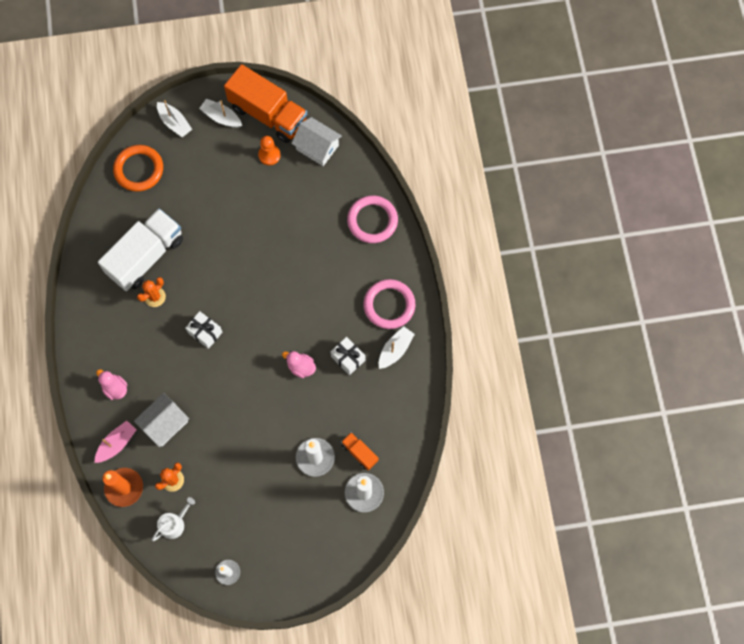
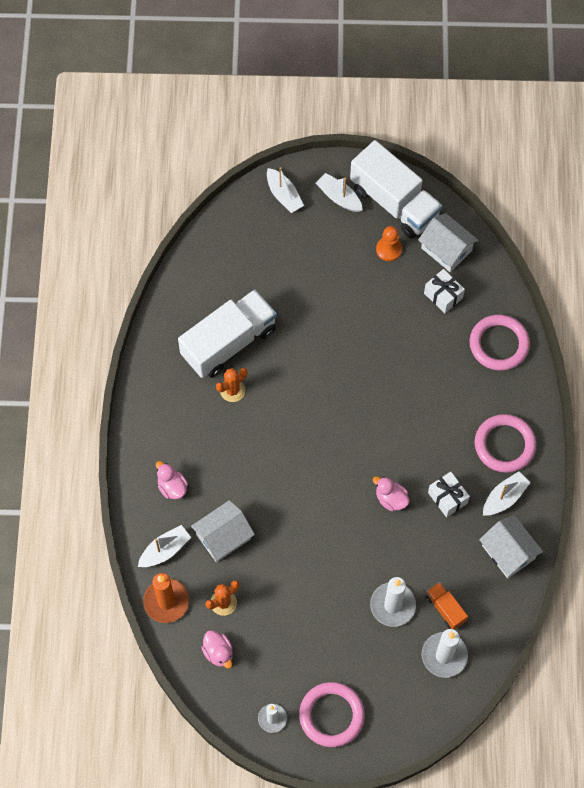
camera: 10 degrees right, 5 degrees down
pink boat [94,421,136,463] -> white boat [138,525,191,567]
orange ring [113,145,163,192] -> none
white watering can [152,497,195,541] -> pink duck [201,630,233,669]
white gift [185,311,223,349] -> white gift moved to [424,269,465,313]
orange truck [224,64,307,143] -> white truck [350,140,442,239]
none -> pink ring [299,682,365,747]
none -> white house [479,515,543,578]

